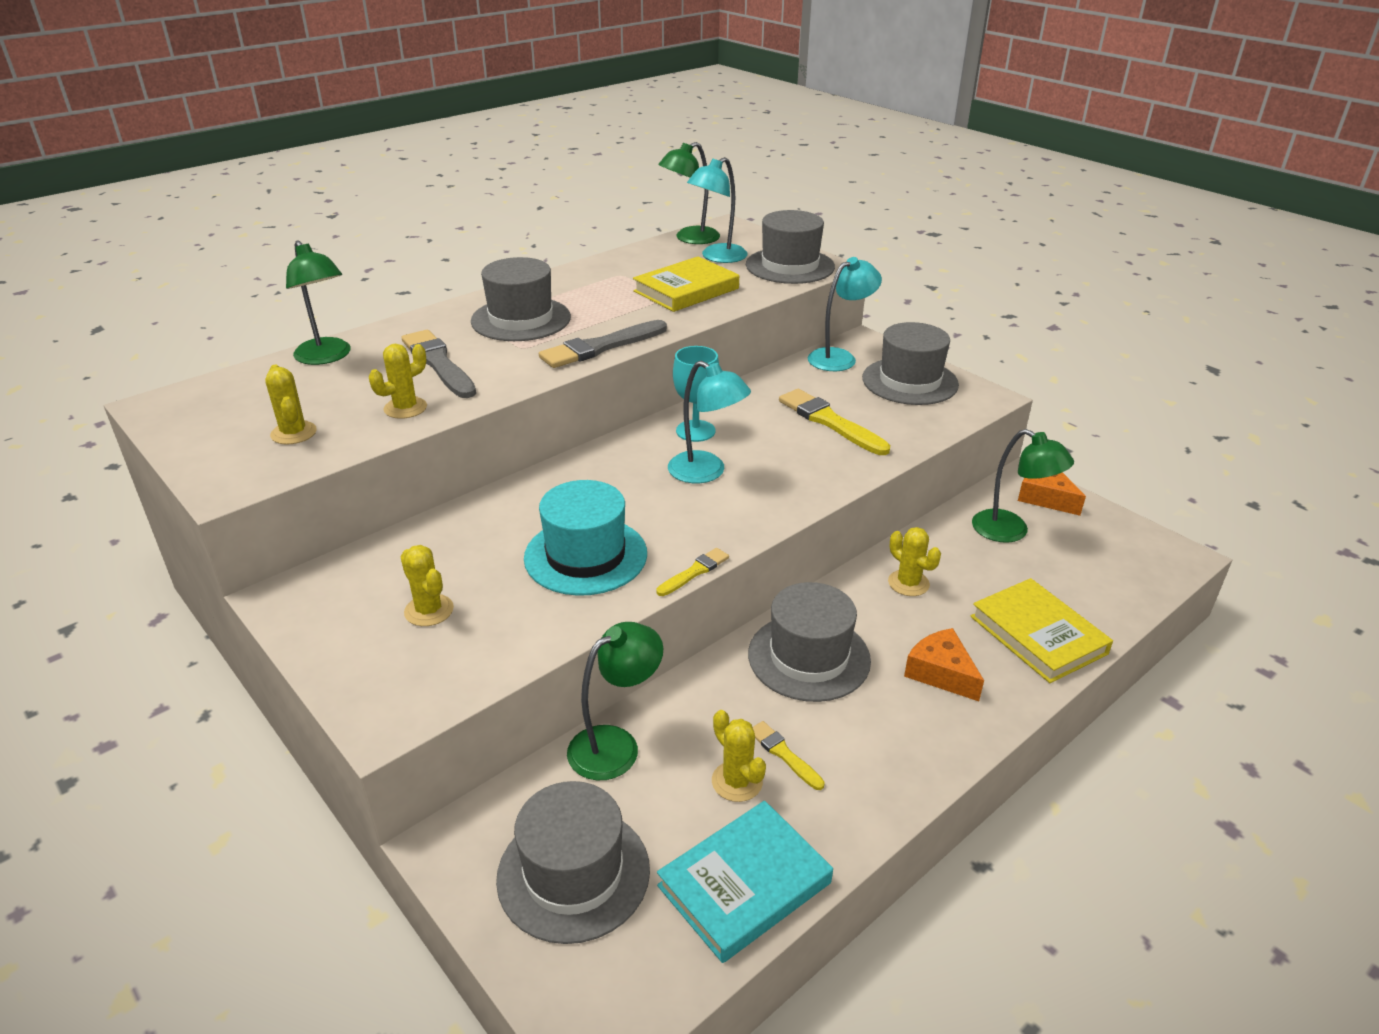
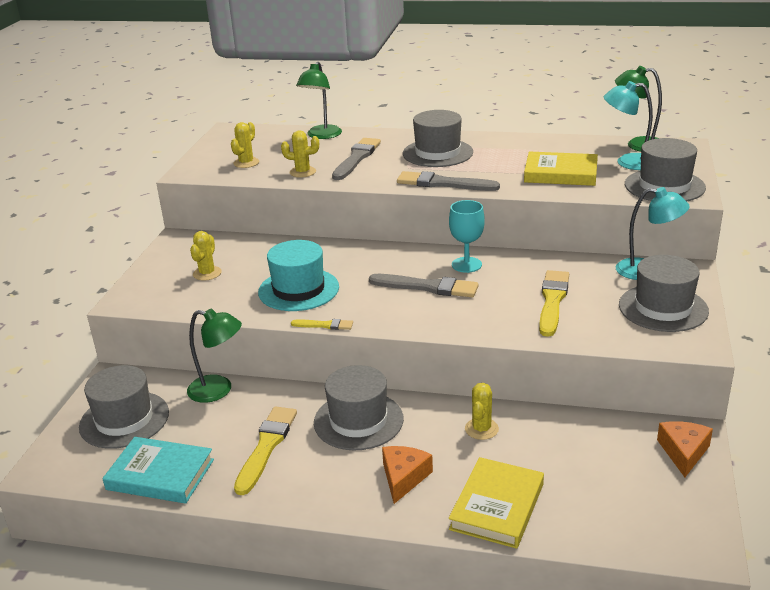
camera: 55 degrees right, 5 degrees down
turquoise lamp [668,361,751,483] -> grey brush [369,274,479,297]
yellow cactus [712,710,766,802] -> none
yellow brush [753,721,825,790] -> yellow brush [234,406,297,495], size x1.87
green lamp [972,429,1074,543] -> none

